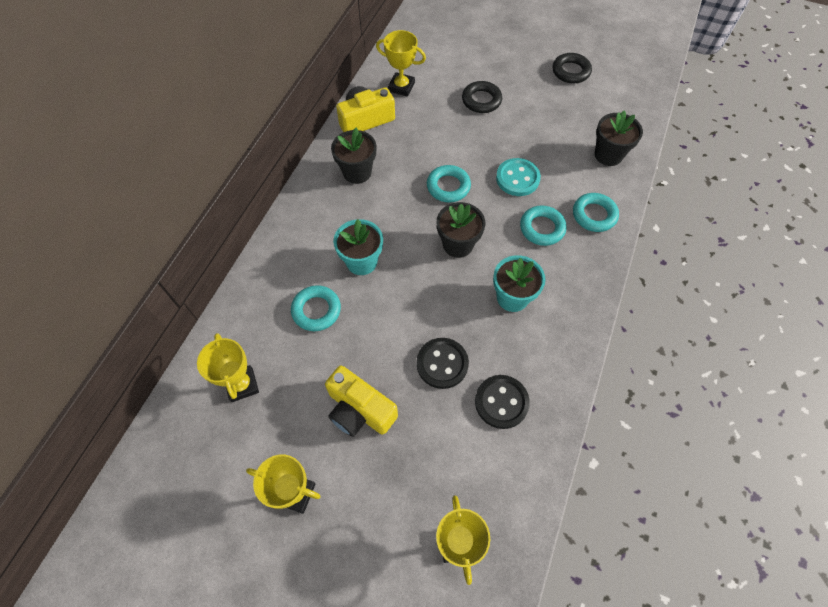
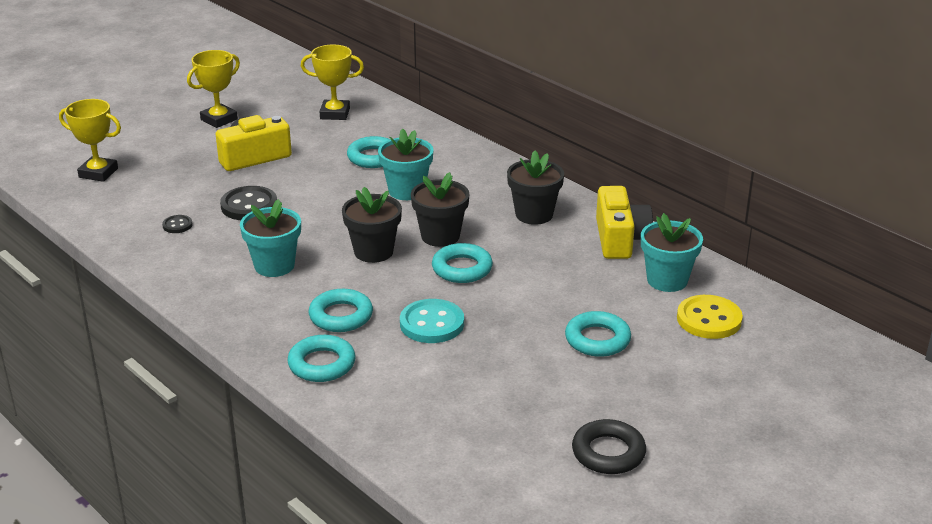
camera: 115 degrees right, 30 degrees down
yellow trophy [376,30,426,97] -> turquoise flower pot [641,213,703,292]
black ring [462,81,502,113] -> turquoise ring [565,311,631,357]
black button [475,375,530,429] -> black button [162,215,192,233], size x0.51
black flower pot [595,111,643,166] -> black flower pot moved to [411,172,470,247]
none -> yellow button [677,295,743,339]

